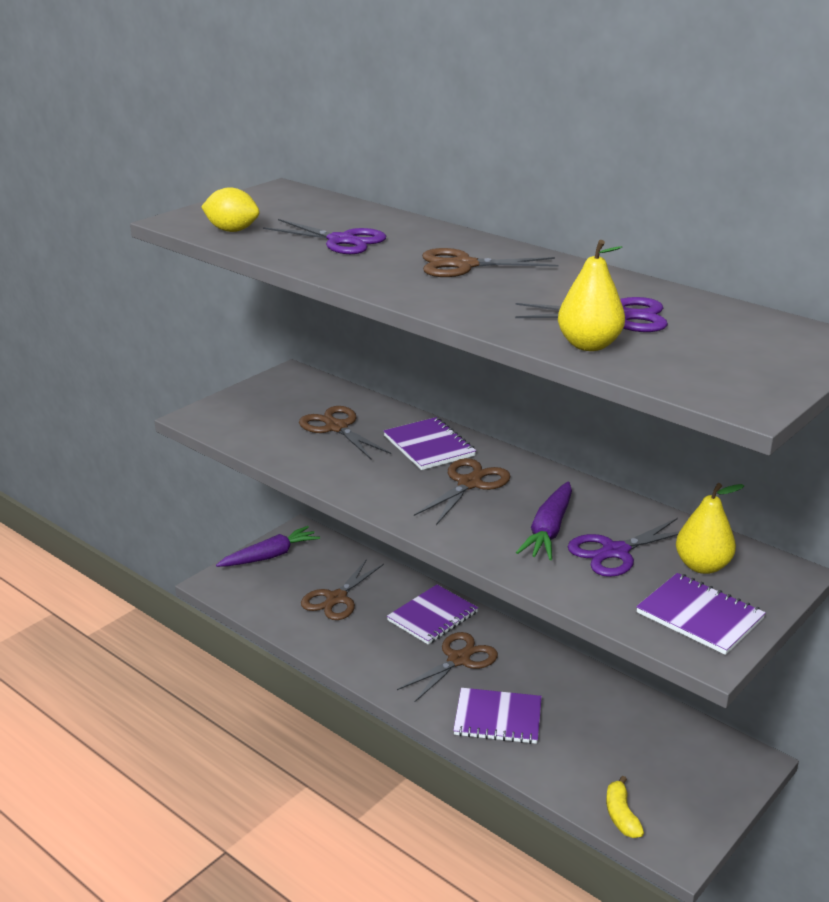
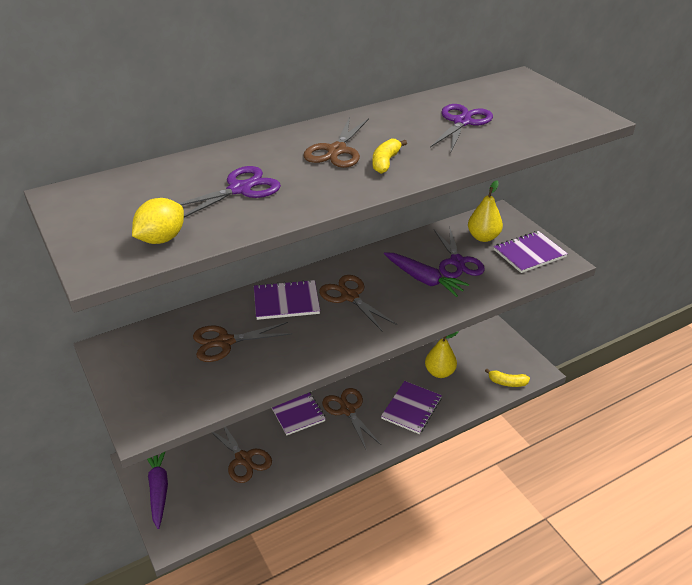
camera: 70 degrees left, 10 degrees up
yellow pear [558,240,625,351] -> yellow pear moved to [425,331,459,378]
none -> yellow banana [373,138,407,174]

